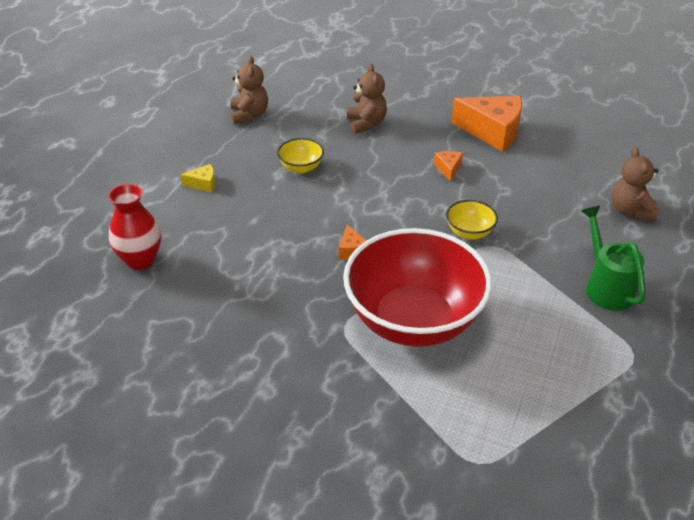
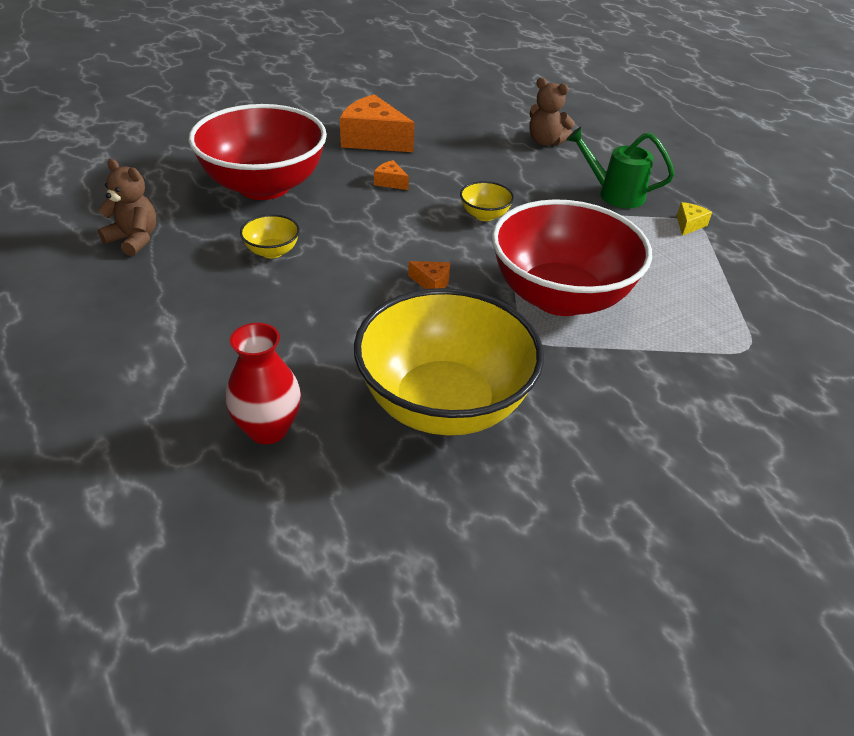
camera: 55 degrees left, 0 degrees up
yellow cheese [180,164,215,192] -> yellow cheese moved to [677,202,712,236]
brown teddy bear [347,64,387,134] -> red bowl [189,104,327,200]
orange cheese [451,96,522,152] -> orange cheese turned 120 degrees counterclockwise [340,94,415,152]
none -> yellow bowl [354,288,544,435]

